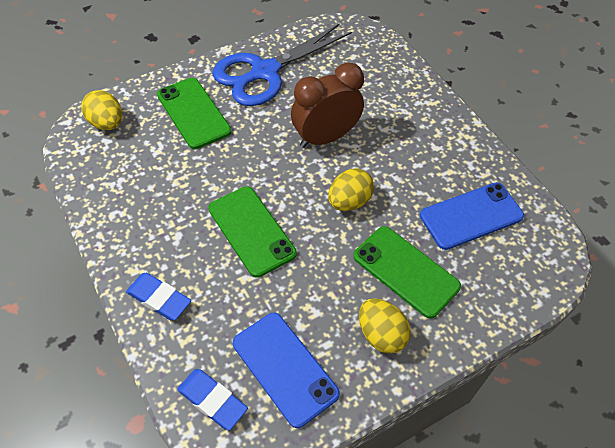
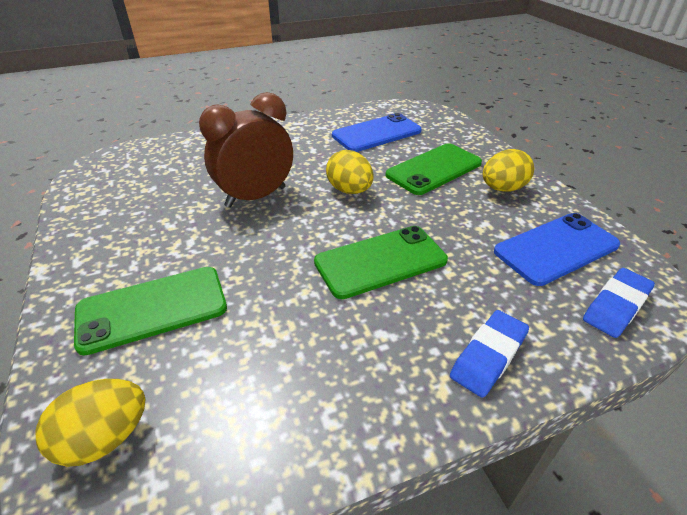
camera: 80 degrees left, 15 degrees down
blue scissors [212,23,352,106] -> none
brown clock [291,63,364,148] -> brown clock turned 75 degrees clockwise [199,92,293,208]
blue phone [420,183,524,250] -> blue phone turned 75 degrees clockwise [332,113,422,152]

